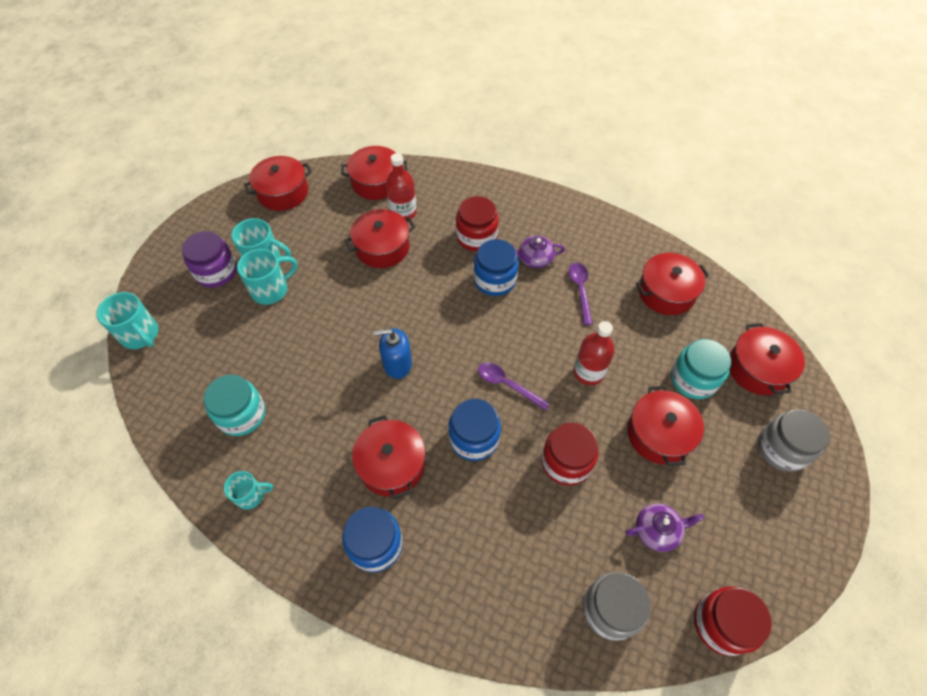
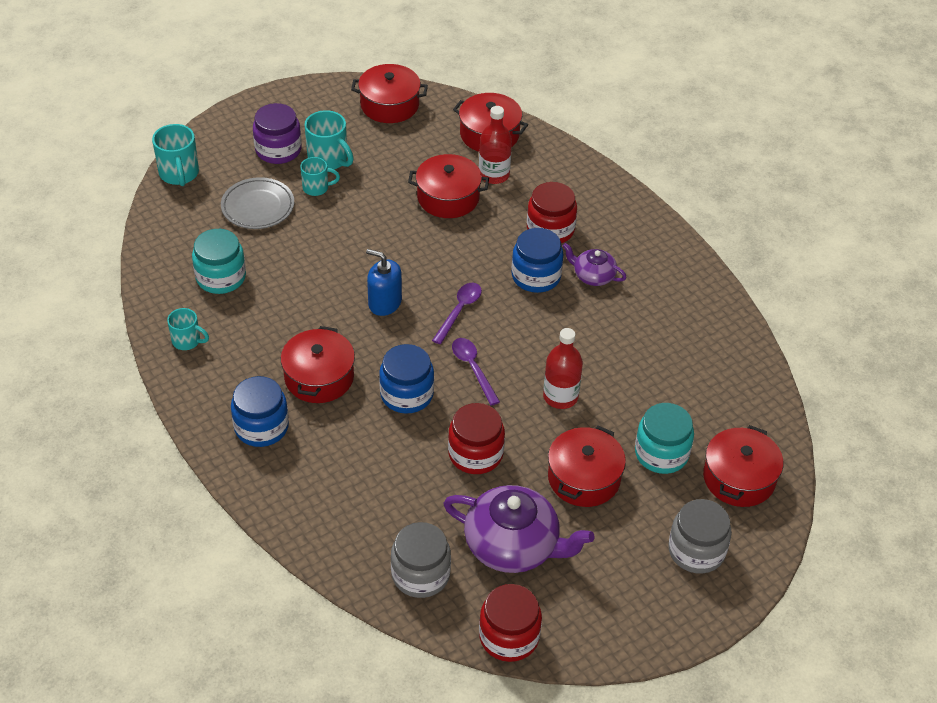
camera: 30 degrees right, 10 degrees down
turquoise mug [237,249,298,305] -> turquoise mug [300,157,340,196], size x0.64
purple spoon [569,263,593,325] -> purple spoon moved to [432,283,482,344]
purple teapot [625,504,705,552] -> purple teapot [443,485,594,573], size x1.90
red pot [636,253,709,315] -> none
none -> grey plate [221,177,294,229]

